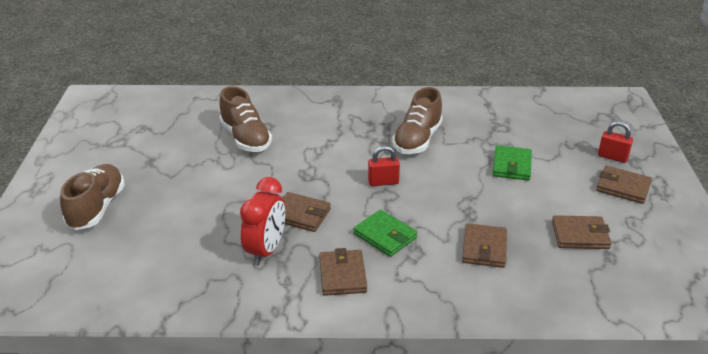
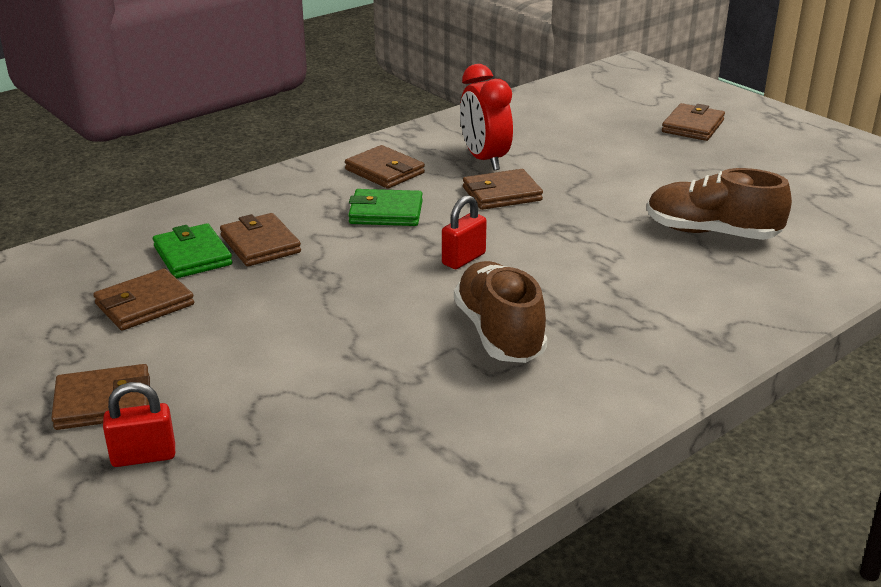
camera: 140 degrees right, 5 degrees down
brown shoe [60,164,125,230] -> brown wallet [662,103,725,141]
green wallet [492,145,532,181] -> green wallet moved to [153,223,232,278]

